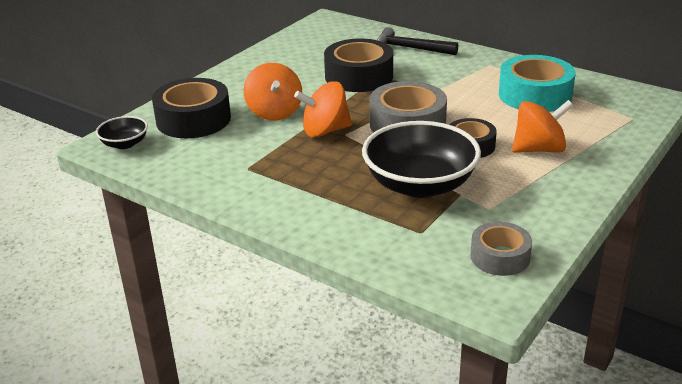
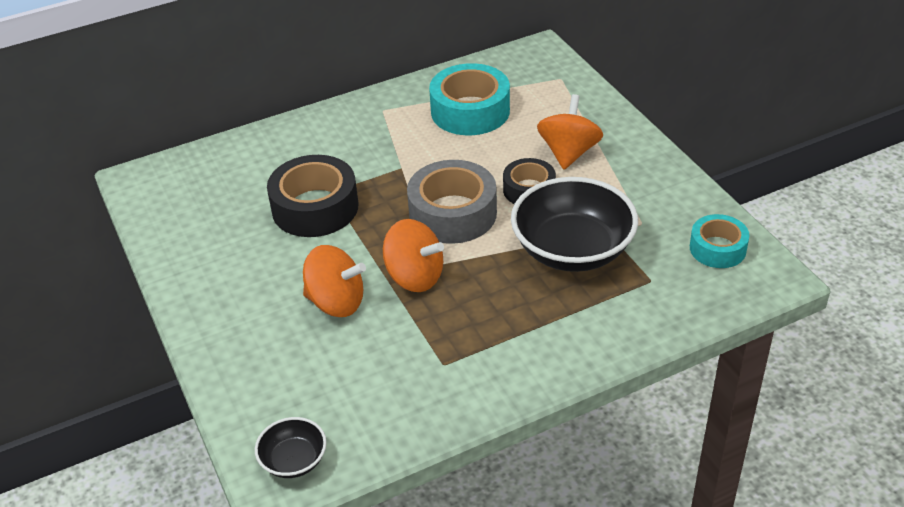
camera: 60 degrees left, 10 degrees up
black tape [152,78,231,138] -> none
orange spinning top [294,81,352,137] -> orange spinning top turned 75 degrees counterclockwise [383,219,444,292]
black hammer [377,27,458,55] -> none
grey tape [470,222,532,276] -> turquoise tape [690,214,749,268]

